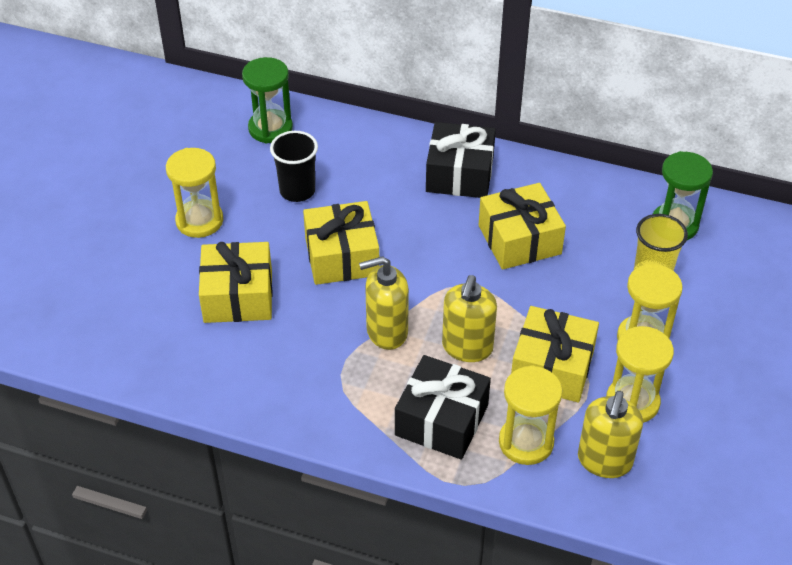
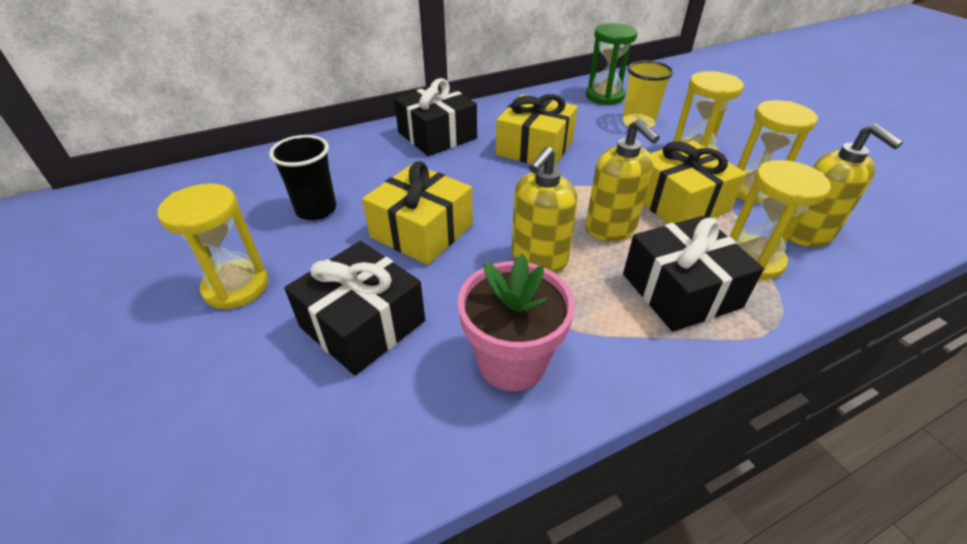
camera: 45 degrees left, 5 degrees down
yellow gift [199,242,273,323] -> black gift [284,241,425,376]
green hourglass [242,57,293,143] -> none
none -> pink flower pot [458,254,575,391]

